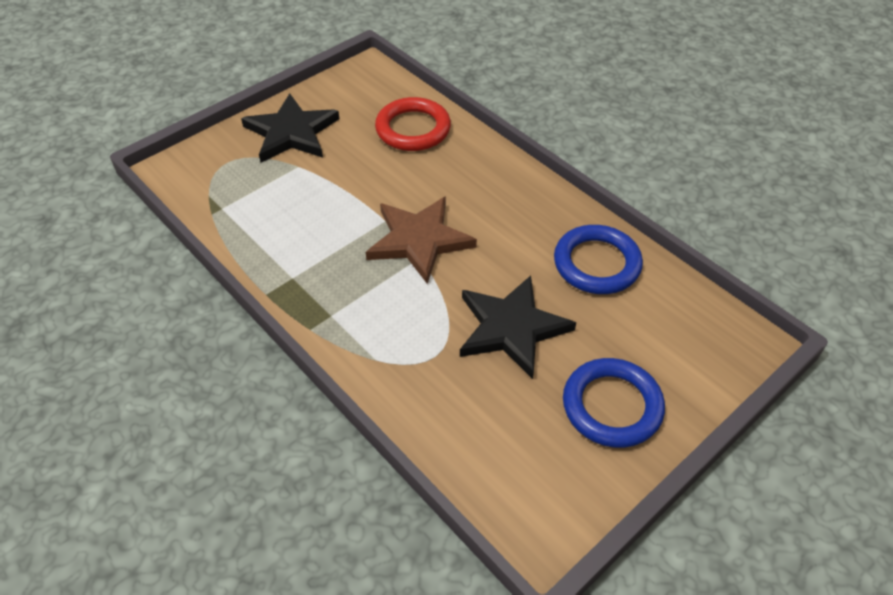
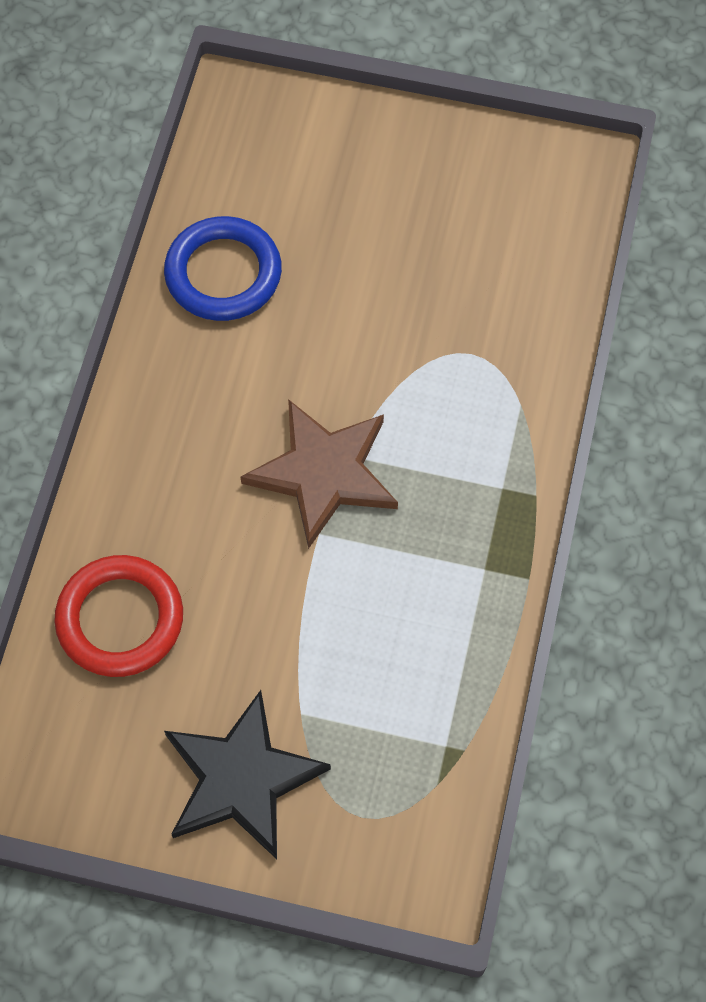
camera: 125 degrees left, 15 degrees up
black star [460,275,576,379] -> none
blue ring [563,358,665,448] -> none

